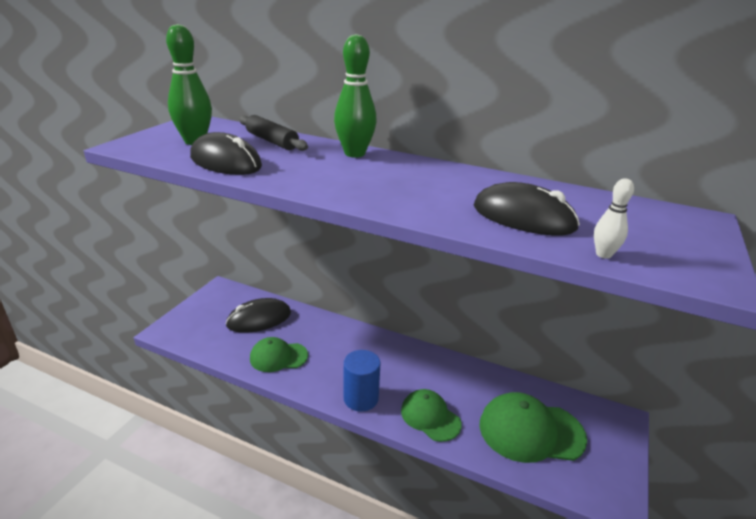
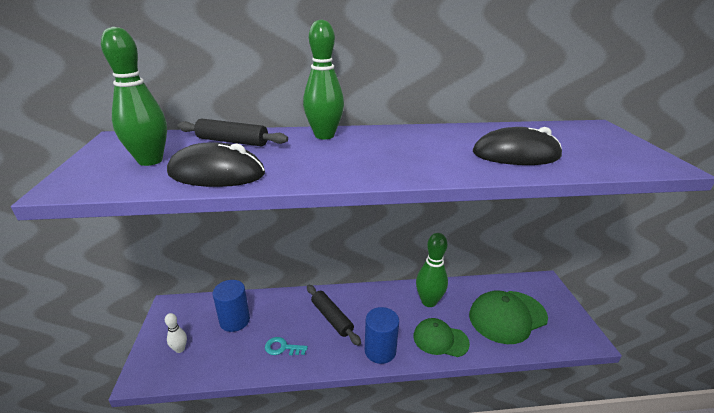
camera: 30 degrees left, 0 degrees up
black mouse [226,298,291,333] -> blue cylinder [213,280,250,332]
green cap [250,337,308,372] -> turquoise key [265,337,308,355]
white bowling pin [594,178,634,259] -> white bowling pin moved to [165,313,187,353]
none -> black rolling pin [307,285,361,346]
none -> green bowling pin [416,233,448,307]

